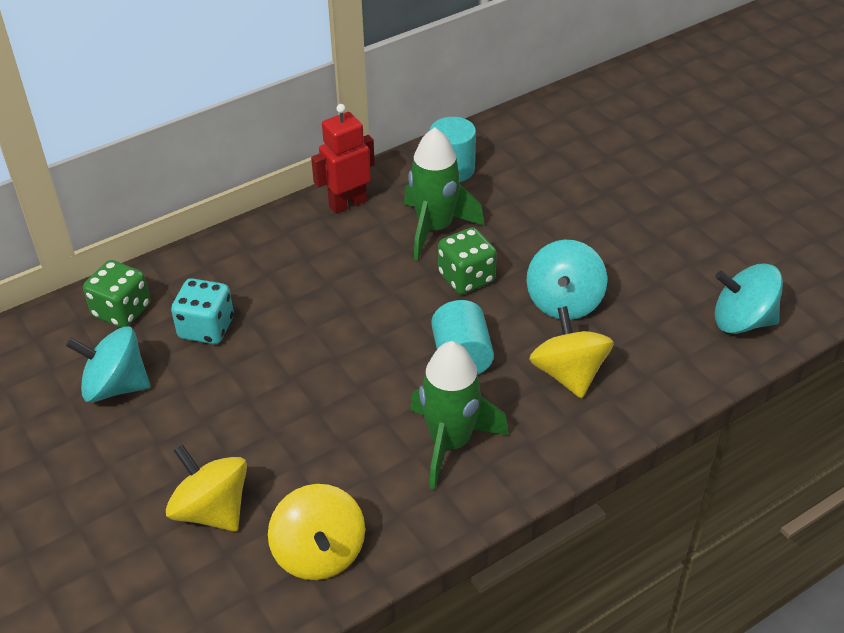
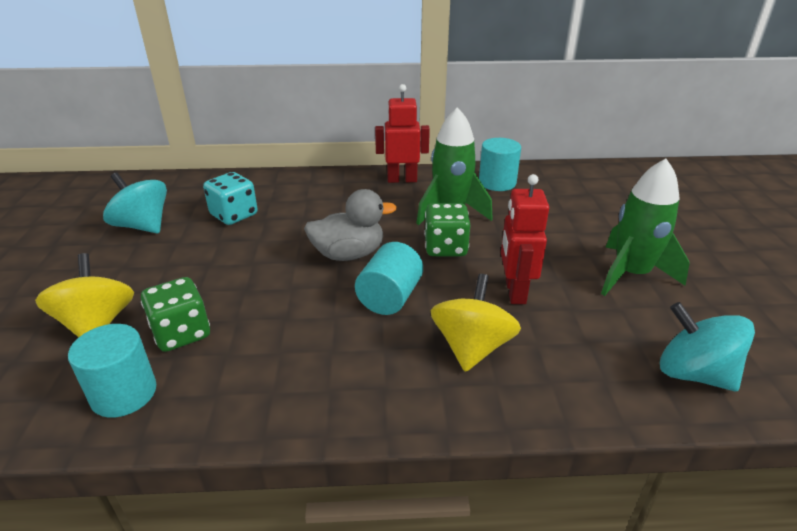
camera: 30 degrees right, 10 degrees down
green dice [83,260,150,328] -> green dice moved to [141,277,210,352]
yellow spinning top [268,484,365,580] -> turquoise cylinder [68,324,156,418]
green rocket [410,341,509,490] -> green rocket moved to [601,158,690,296]
turquoise spinning top [526,240,607,320] -> red robot [501,174,549,304]
none -> grey duck [304,189,397,261]

